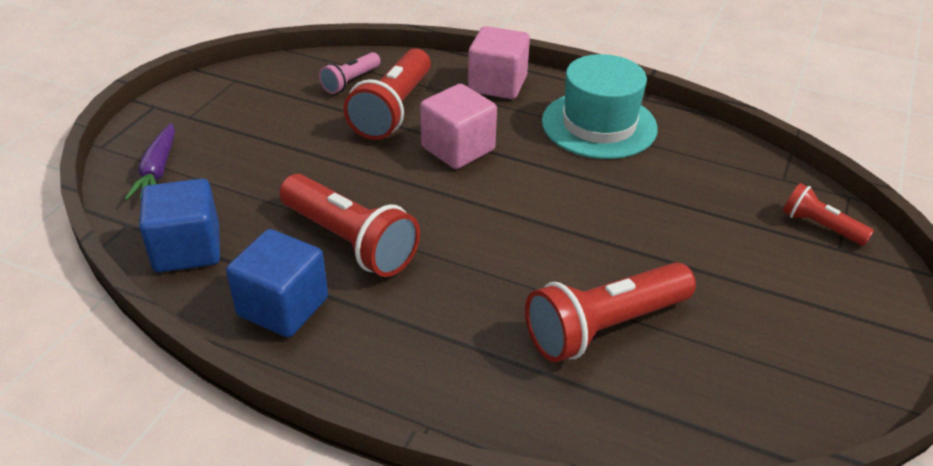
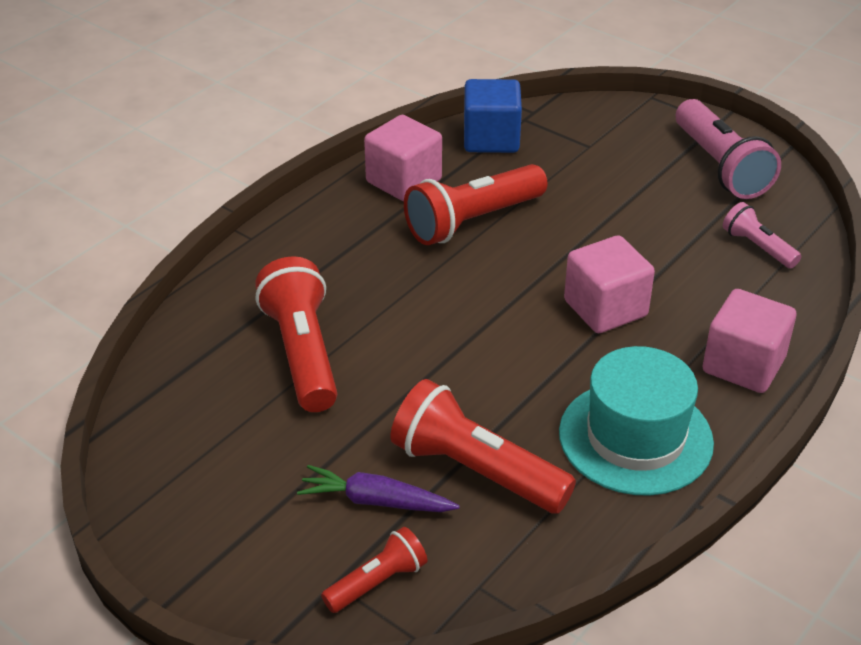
camera: 105 degrees right, 0 degrees up
purple carrot [125,123,175,200] -> purple carrot moved to [297,465,460,512]
blue cube [226,229,328,337] -> pink cube [364,115,442,201]
red flashlight [343,48,431,140] -> red flashlight moved to [391,379,576,514]
none -> pink flashlight [676,99,781,199]

